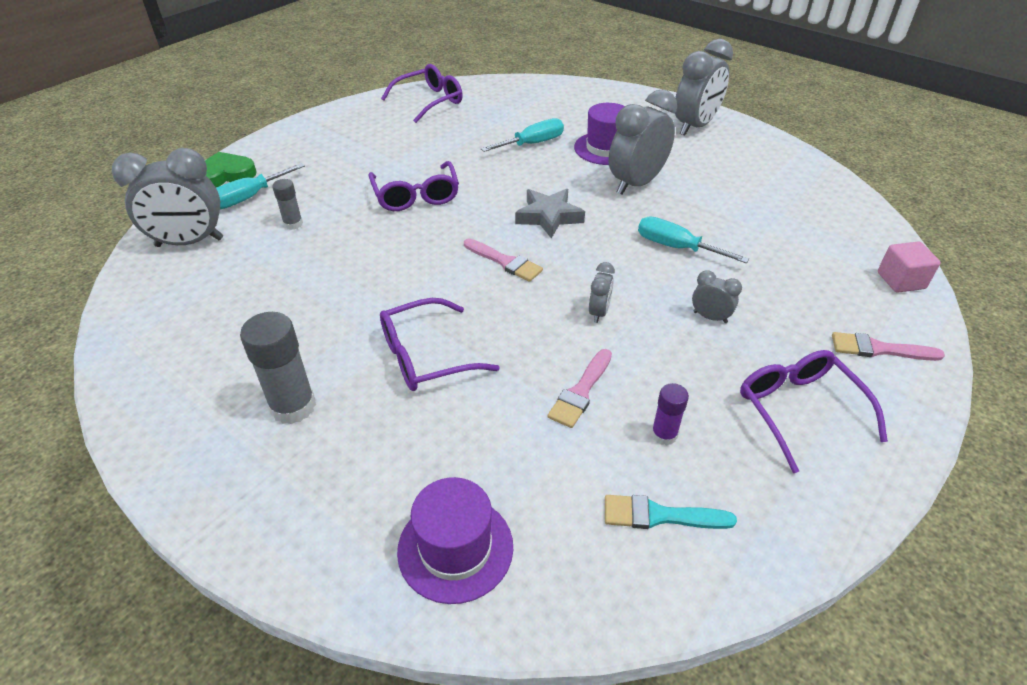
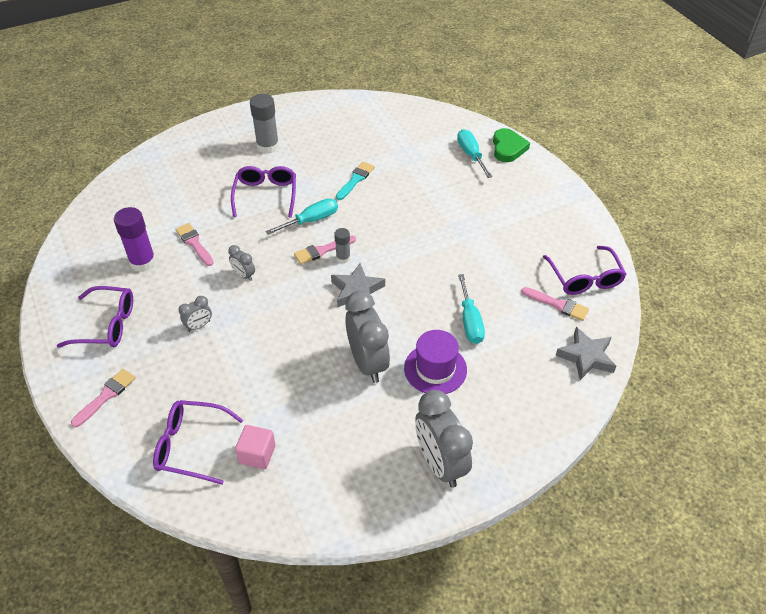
camera: 115 degrees right, 5 degrees up
grey clock [112,148,223,247] -> none
grey glue stick [272,179,303,230] -> grey glue stick moved to [334,228,350,263]
purple glasses [368,161,459,211] -> purple glasses moved to [153,400,243,485]
purple hat [397,477,513,604] -> none
turquoise brush [605,495,737,529] -> turquoise brush moved to [336,162,375,200]
turquoise screwdriver [638,217,749,263] -> turquoise screwdriver moved to [266,198,338,235]
purple glue stick [651,383,689,446] -> purple glue stick [114,207,156,272], size x1.78
pink cube [878,241,941,293] -> pink cube moved to [235,425,276,469]
none -> pink brush [521,287,589,321]
none -> grey star [556,327,616,380]

